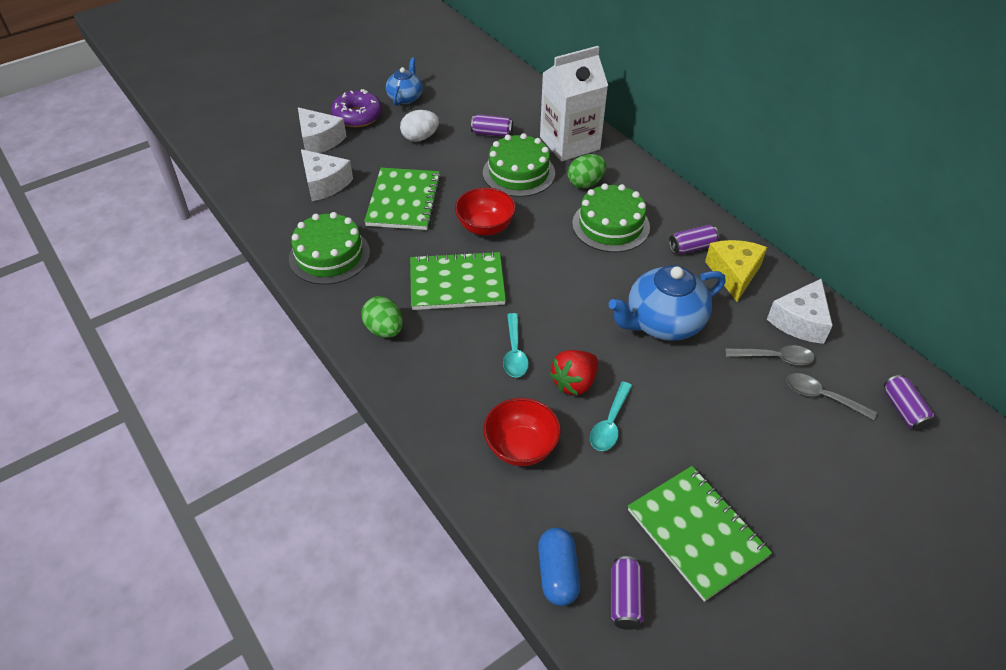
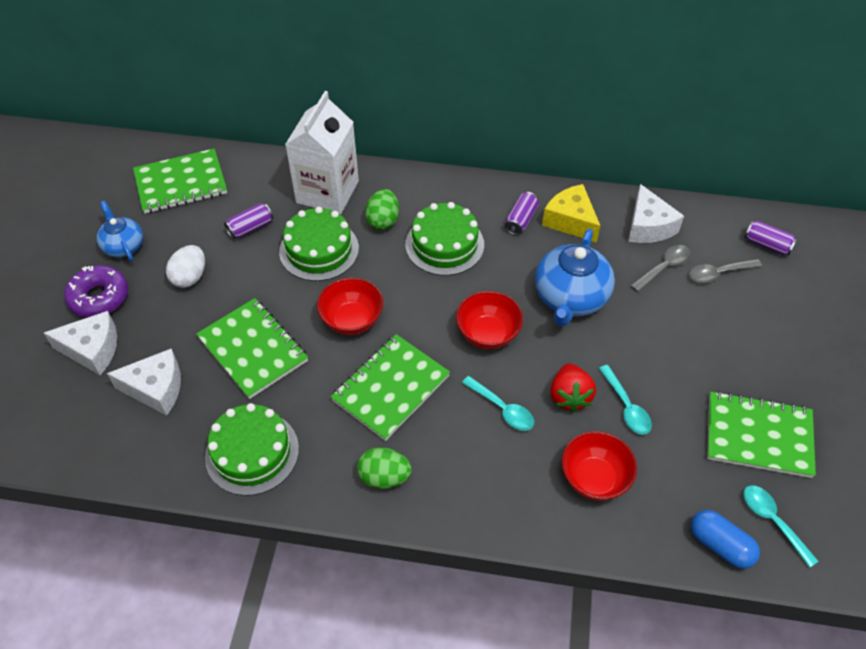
camera: 45 degrees left, 5 degrees up
purple can [611,556,644,630] -> turquoise spoon [743,485,818,568]
none -> green notebook [133,149,227,213]
none -> red bowl [456,291,523,349]

